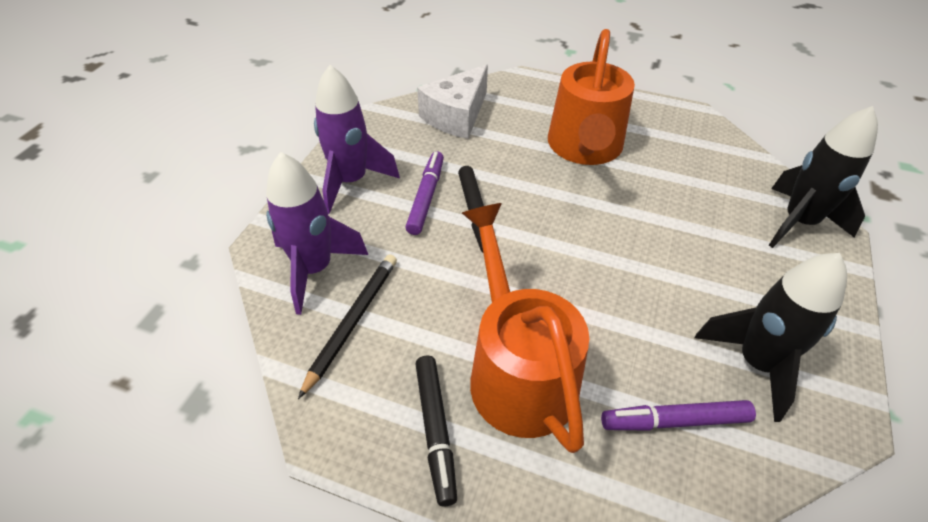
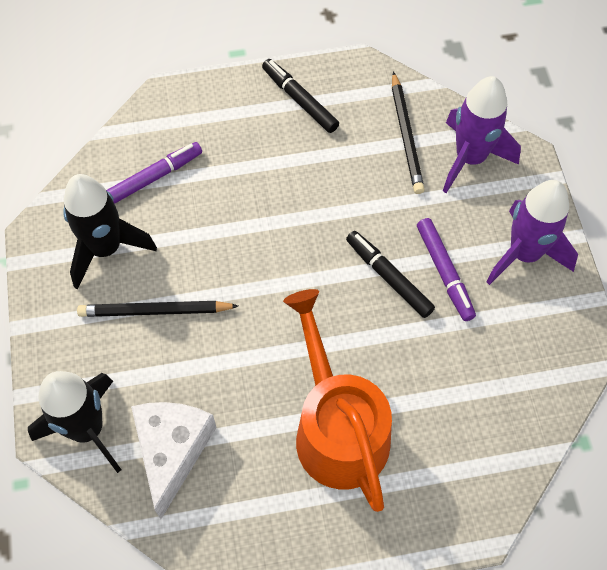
camera: 150 degrees right, 15 degrees up
white cheese [417,64,488,139] -> white cheese moved to [131,402,217,519]
orange watering can [462,203,589,453] -> none
none -> black pencil [77,301,238,317]

